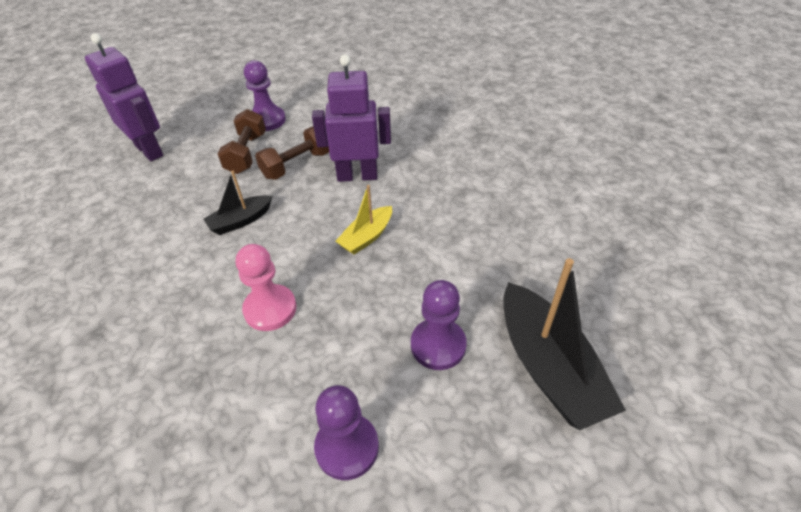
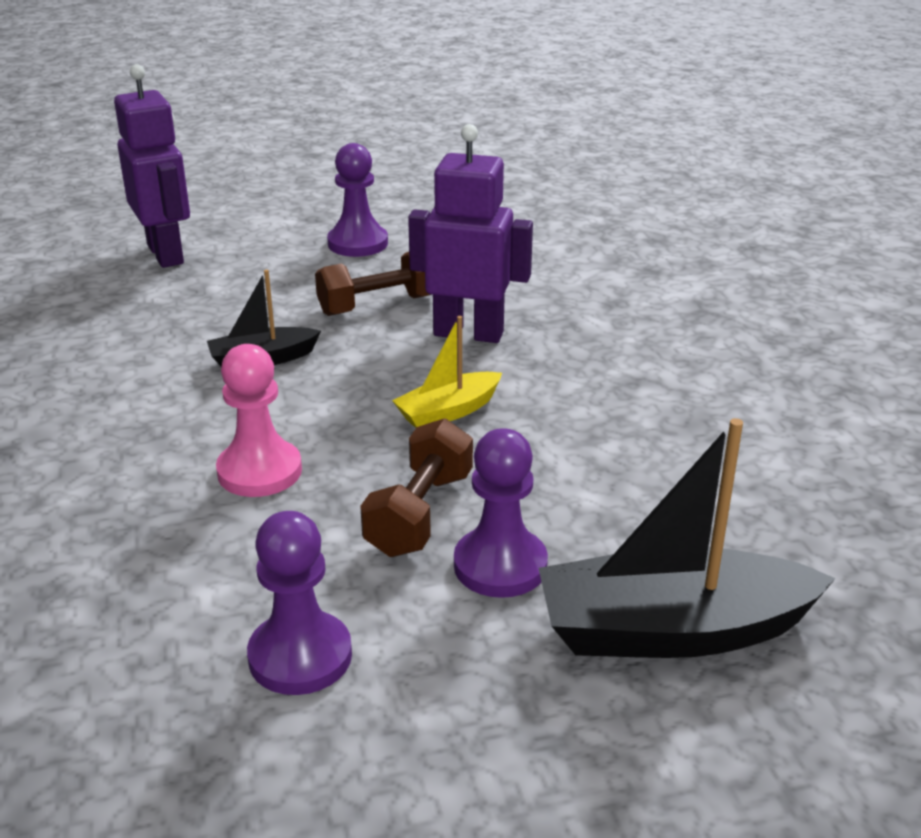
camera: 15 degrees right, 15 degrees down
brown dumbbell [218,109,266,174] -> brown dumbbell moved to [360,418,473,557]
black boat [503,258,626,430] -> black boat turned 90 degrees clockwise [539,418,836,658]

